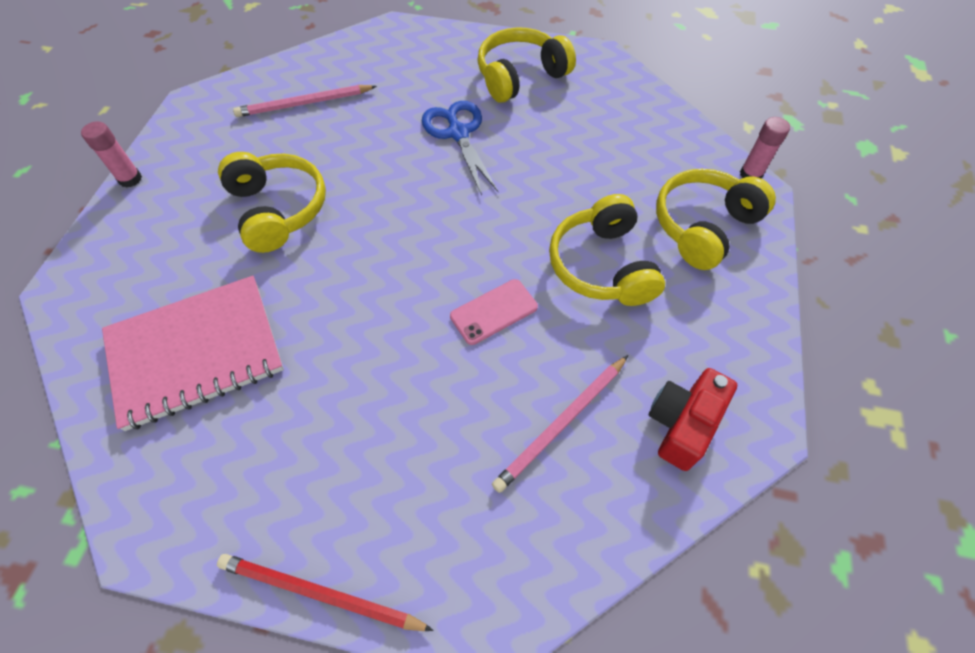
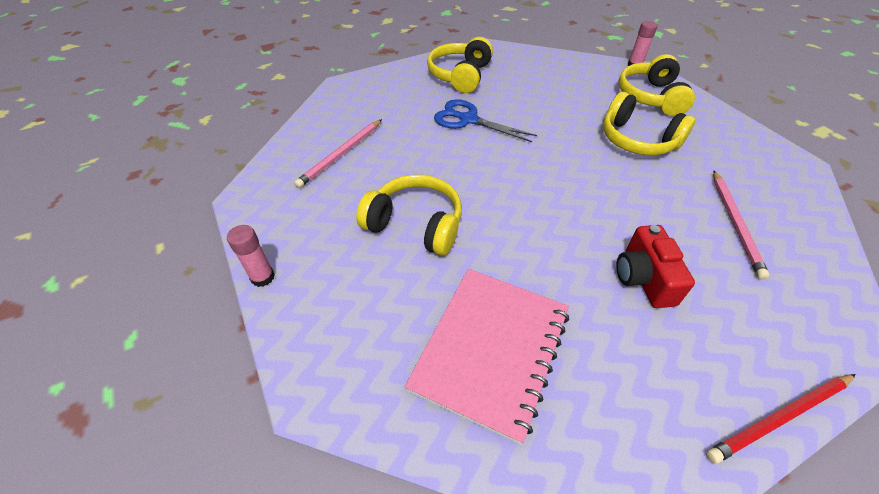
camera: 40 degrees left, 10 degrees down
pink phone [450,279,538,345] -> none
red camera [649,368,737,471] -> red camera moved to [616,225,695,308]

